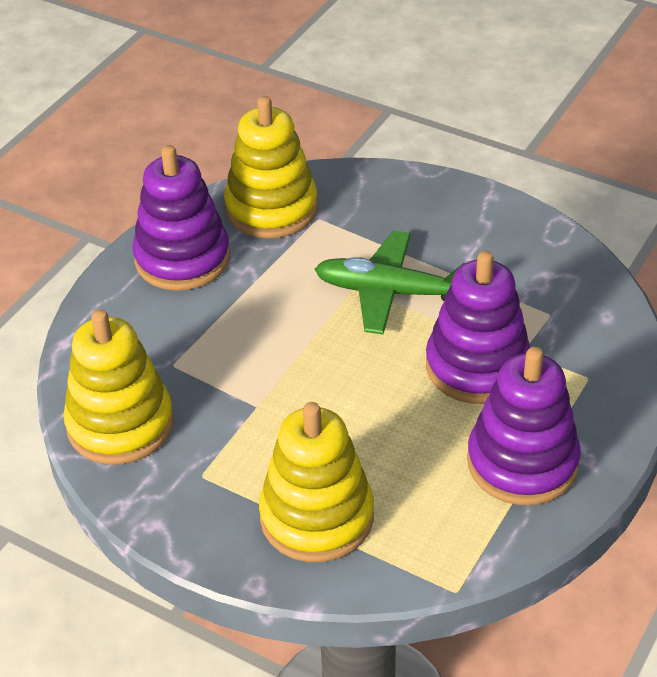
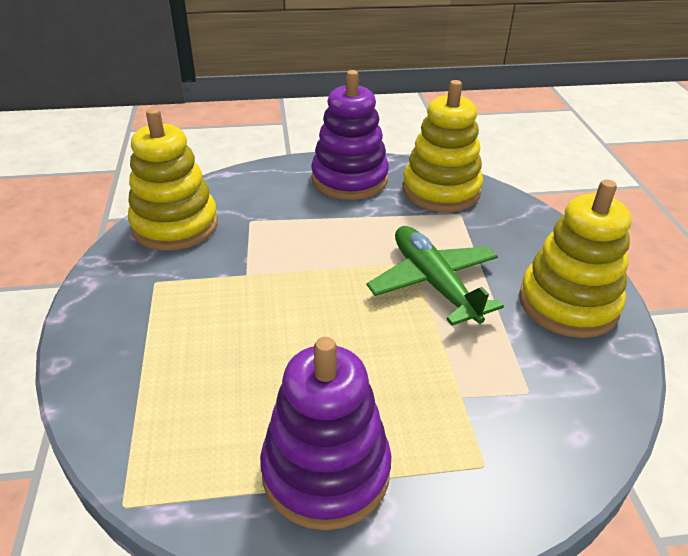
camera: 50 degrees right, 5 degrees down
yellow stacking toy [259,402,374,562] -> yellow stacking toy moved to [519,180,631,338]
purple stacking toy [426,251,530,404] -> none

